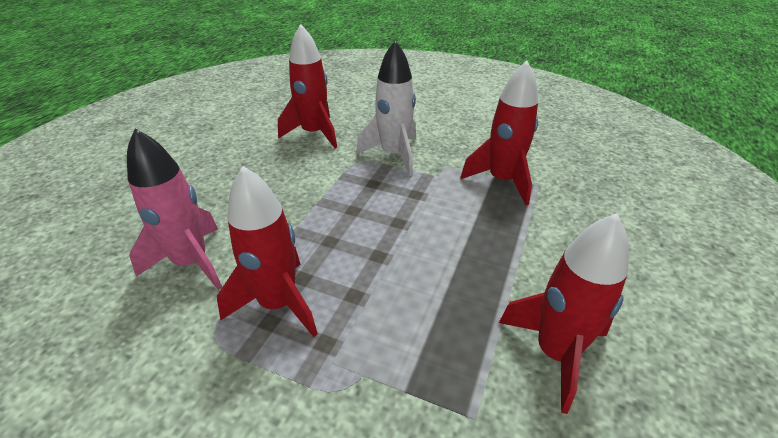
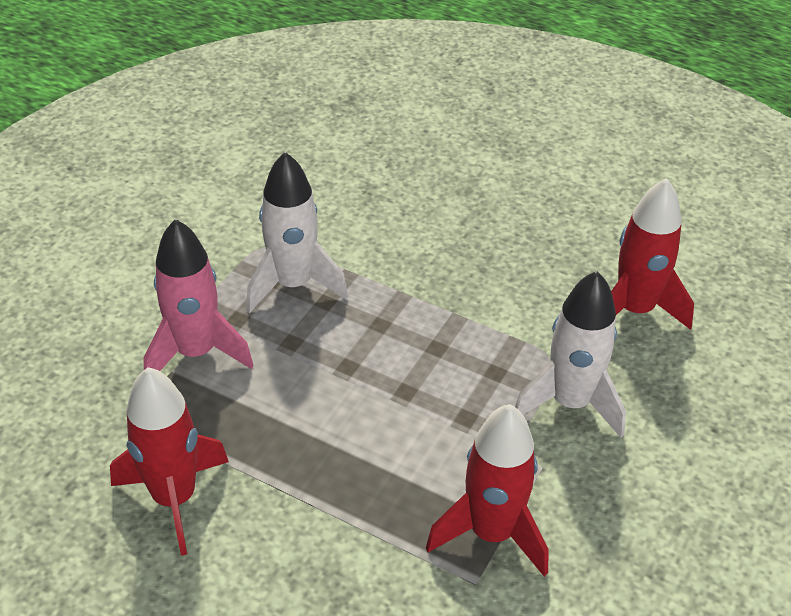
camera: 95 degrees right, 5 degrees up
pink rocket [127,129,222,290] -> pink rocket moved to [143,219,253,371]
red rocket [217,166,318,337] -> white rocket [246,152,348,313]

